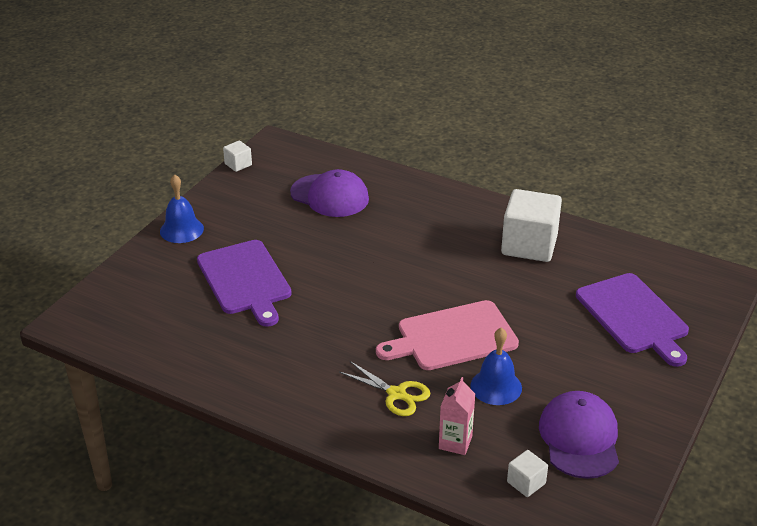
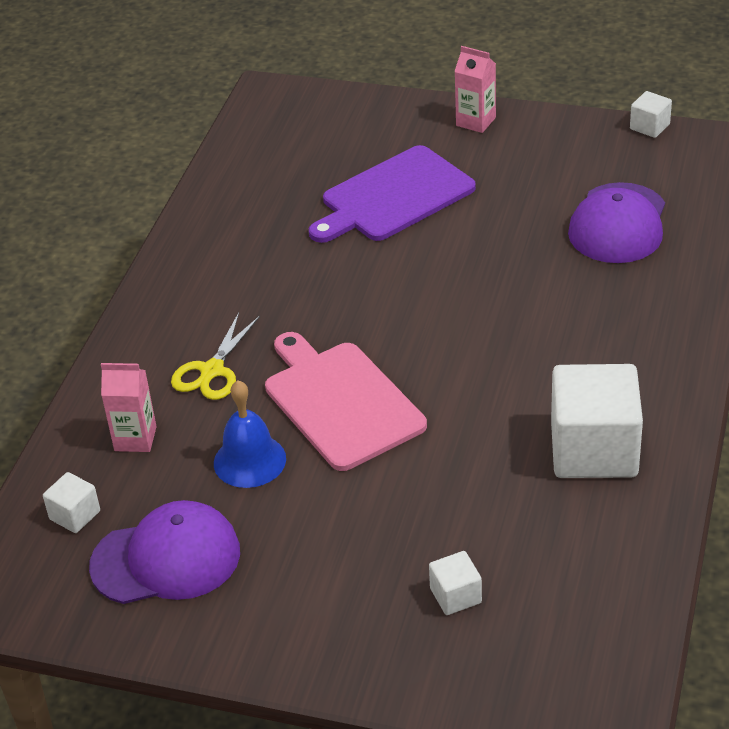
camera: 80 degrees right, 5 degrees up
blue bell [160,174,204,243] -> pink carton [454,46,496,133]
purple cutting board [576,273,689,367] -> white cube [429,551,482,615]

